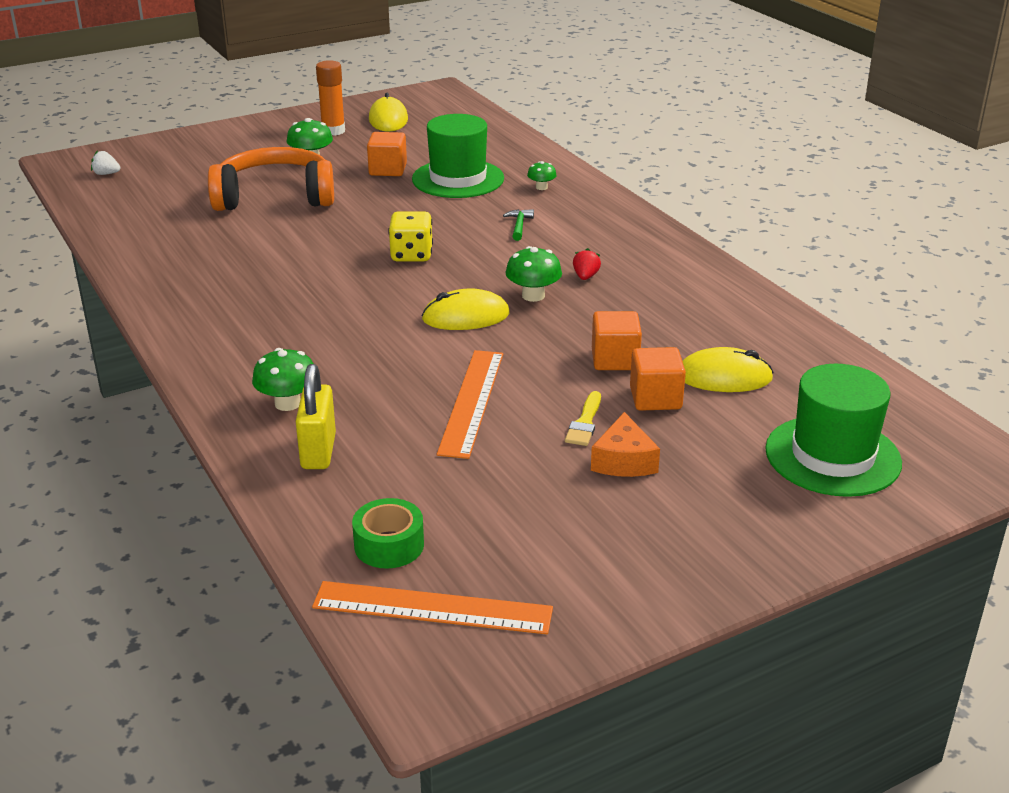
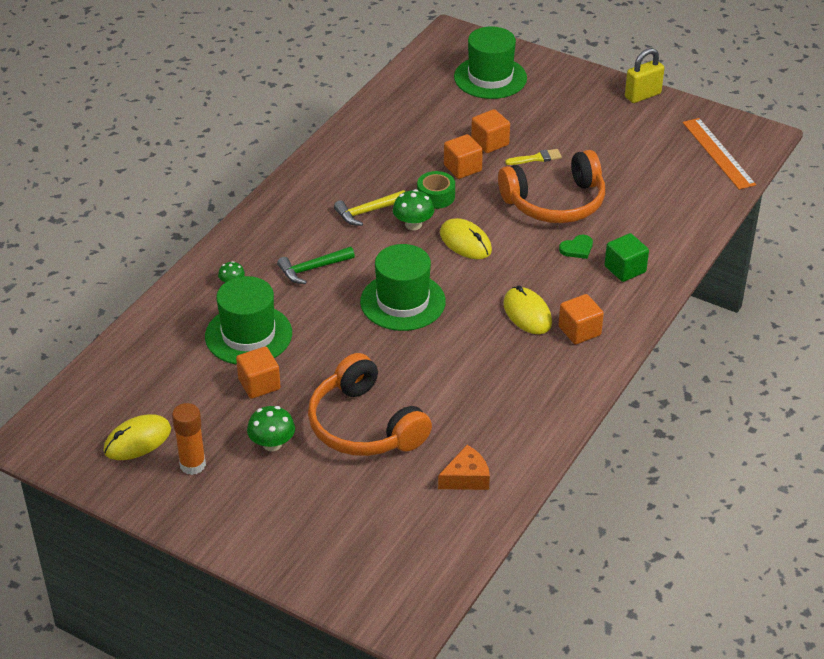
camera: 120 degrees left, 10 degrees up
white strawberry [91,150,120,175] -> none
green mushroom [252,348,313,411] -> green cube [605,233,649,282]
yellow padlock [295,364,336,469] -> yellow padlock moved to [625,48,664,103]
green tape [352,498,424,569] -> green tape moved to [417,171,455,209]
yellow dice [388,211,433,262] -> green hat [360,244,446,331]
orange ruler [437,350,503,459] -> orange headphones [498,150,605,223]
green hammer [503,209,534,241] -> green hammer [277,247,355,284], size x1.56
red strawberry [573,248,601,280] -> yellow hammer [334,190,405,226]
orange cheese [591,412,660,477] -> orange cheese moved to [438,445,490,490]
yellow mouse [683,347,774,392] -> yellow mouse moved to [503,285,552,334]
none -> green heart [559,235,593,259]
none -> orange cube [559,294,604,344]

